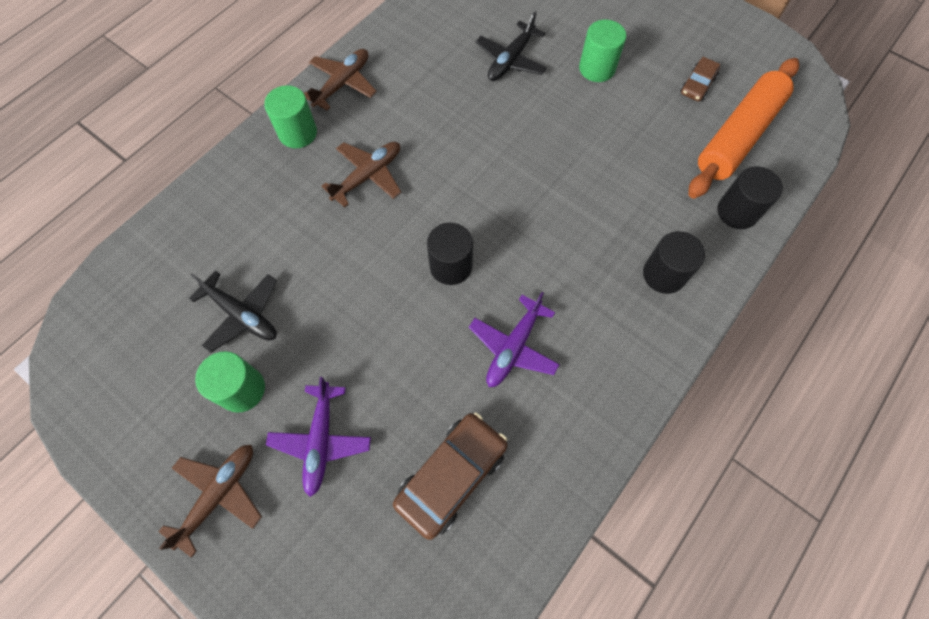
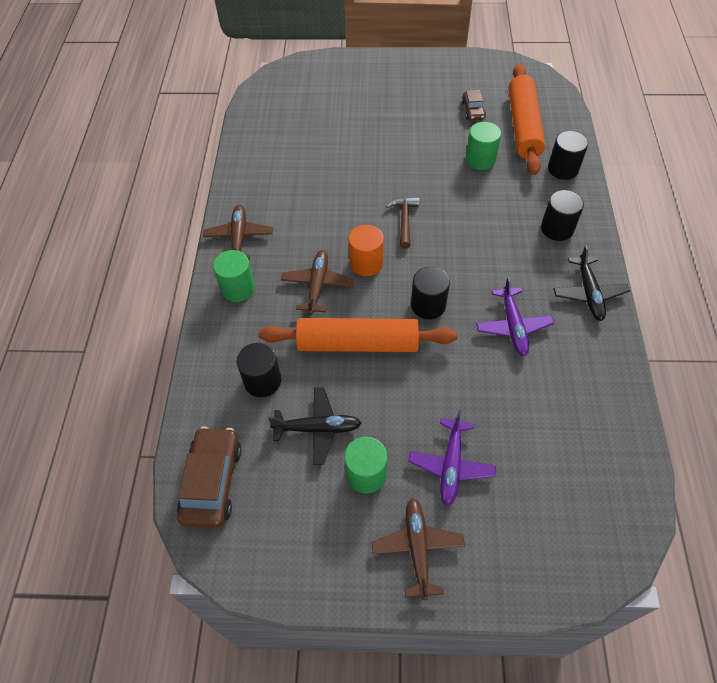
camera: 35 degrees left, 10 degrees down
purple plane [266,377,371,497] -> purple plane turned 45 degrees clockwise [408,410,496,506]
brown car [393,413,508,540] -> brown car moved to [177,426,242,528]
black plane [476,11,547,81] -> black plane moved to [553,245,630,321]
green cylinder [579,20,626,82] -> green cylinder moved to [466,122,501,170]
none -> black cylinder [237,343,281,397]
none -> orange rolling pin [259,318,457,352]
none -> orange cylinder [348,225,384,276]
none -> brown hammer [386,197,419,249]

